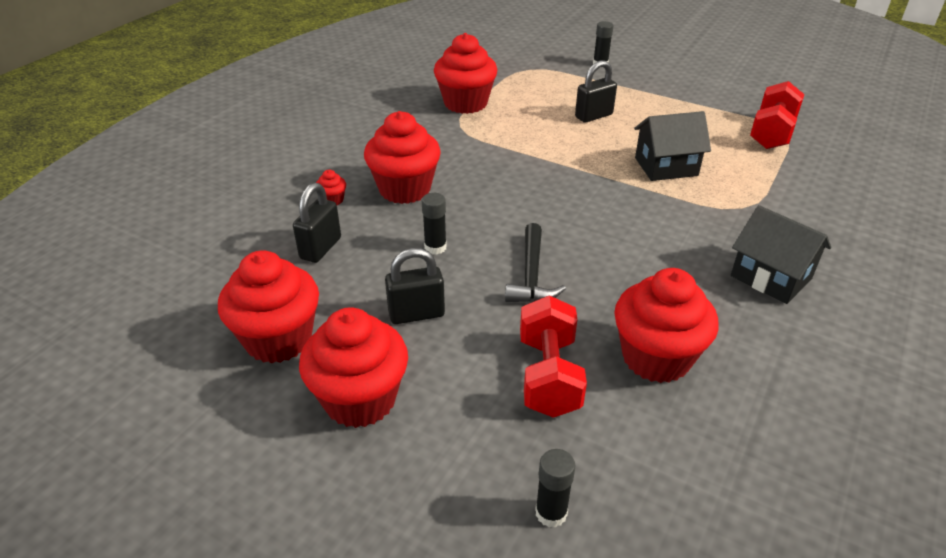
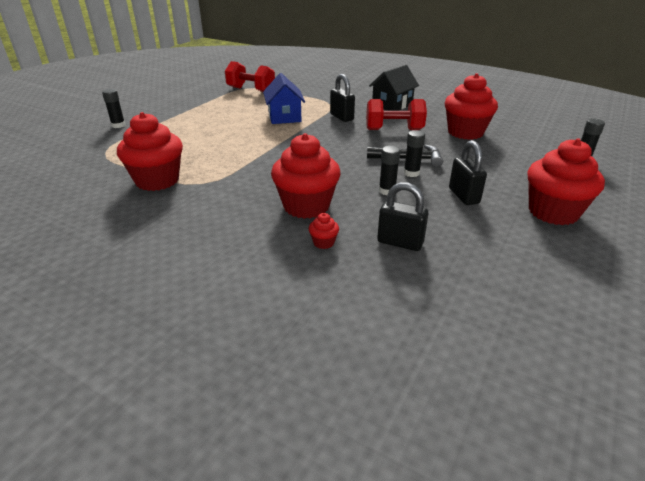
camera: 90 degrees left, 5 degrees down
red cupcake [218,250,319,364] -> none
red dumbbell [520,295,587,418] -> red dumbbell moved to [366,99,427,130]
black padlock [575,60,617,123] -> black padlock moved to [330,74,355,122]
black house [634,111,711,181] -> blue house [263,73,305,124]
none -> black glue stick [404,130,425,177]

